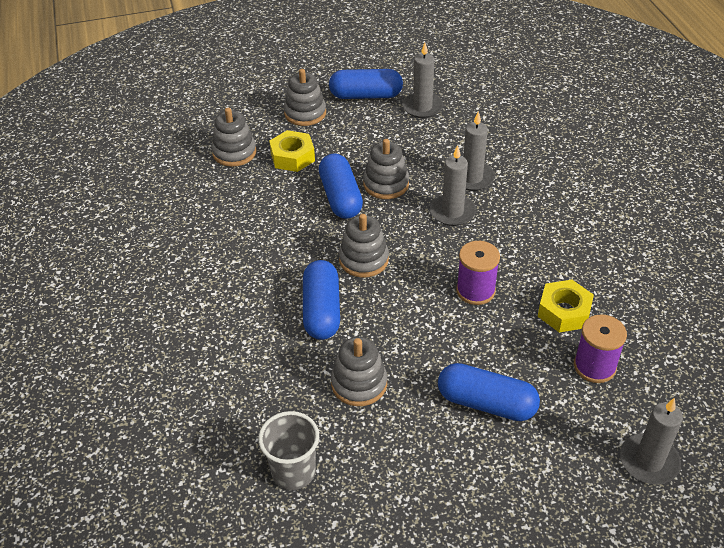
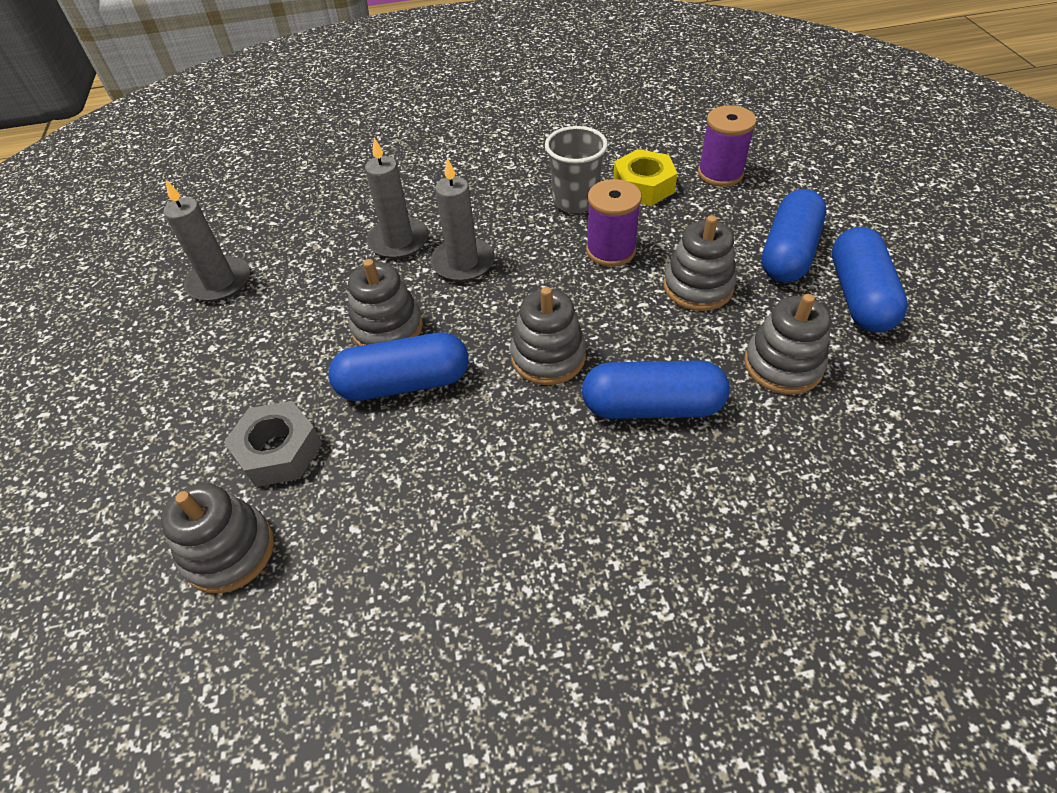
camera: 85 degrees left, 5 degrees up
grey cup [258,411,319,490] -> grey cup moved to [545,126,608,213]
yellow nut [269,130,315,172] -> grey nut [224,401,322,487]
grey stacking toy [284,69,326,126] -> grey stacking toy moved to [663,215,736,311]
blue capsule [329,69,403,99] -> blue capsule moved to [832,227,908,332]
grey candle [620,398,683,485] -> none

